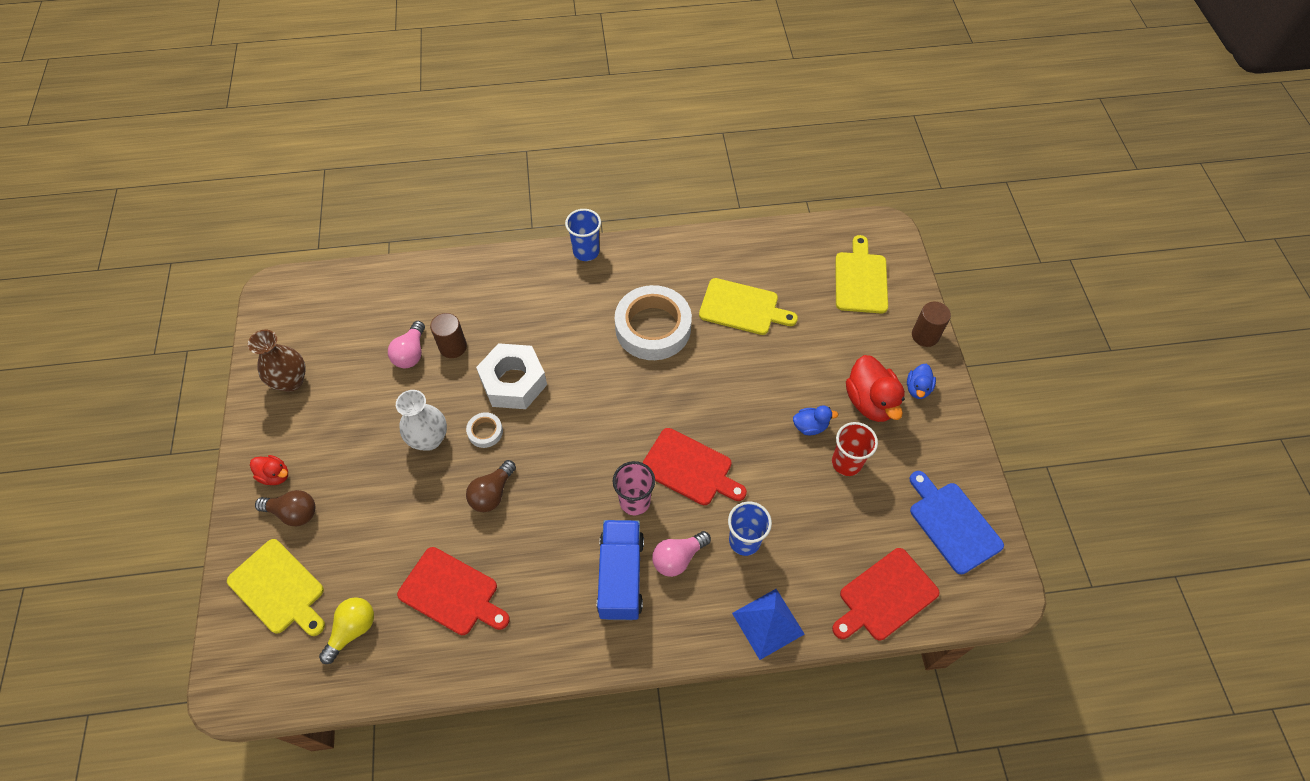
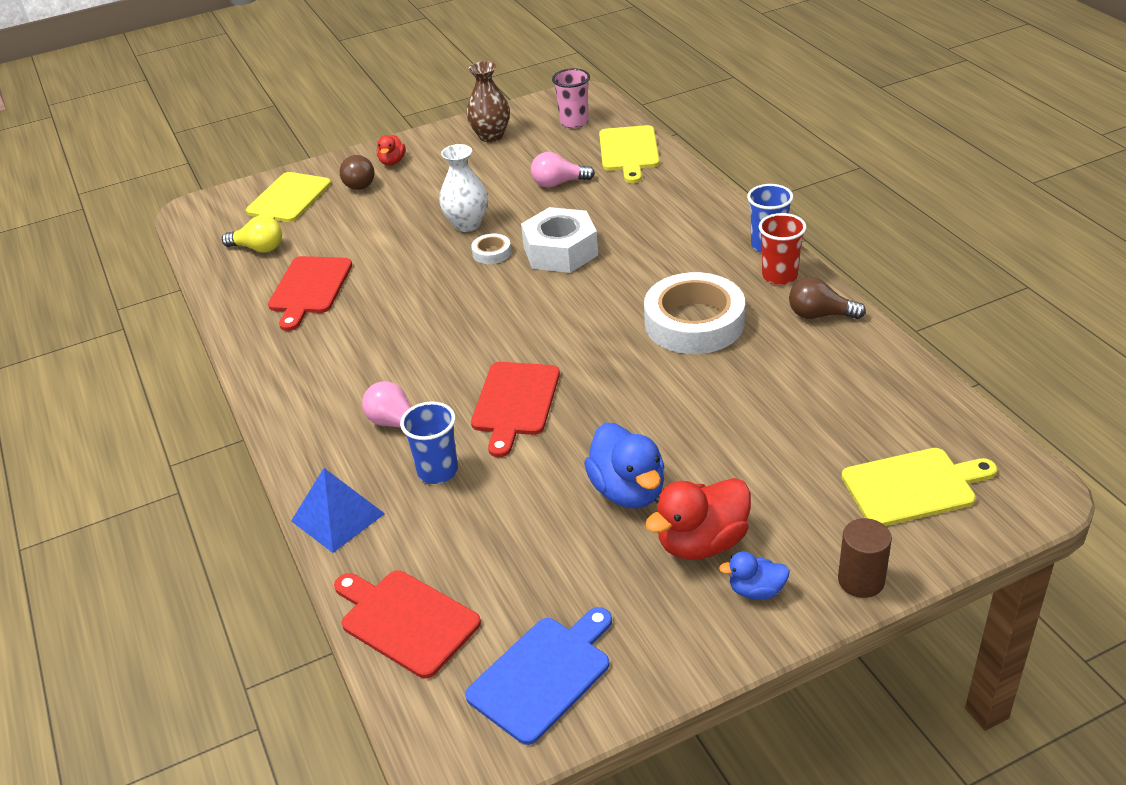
camera: 75 degrees right, 20 degrees down
brown cylinder [430,313,467,358] -> none
brown light bulb [466,460,516,512] -> brown light bulb moved to [789,277,866,319]
blue truck [597,520,644,620] -> none
pink cup [613,461,655,516] -> pink cup moved to [552,68,590,128]
yellow cutting board [699,278,798,335] -> yellow cutting board moved to [599,125,660,183]
blue duck [793,406,838,435] -> blue duck [584,423,665,509], size x1.83
red cup [832,422,878,476] -> red cup moved to [759,213,807,285]

